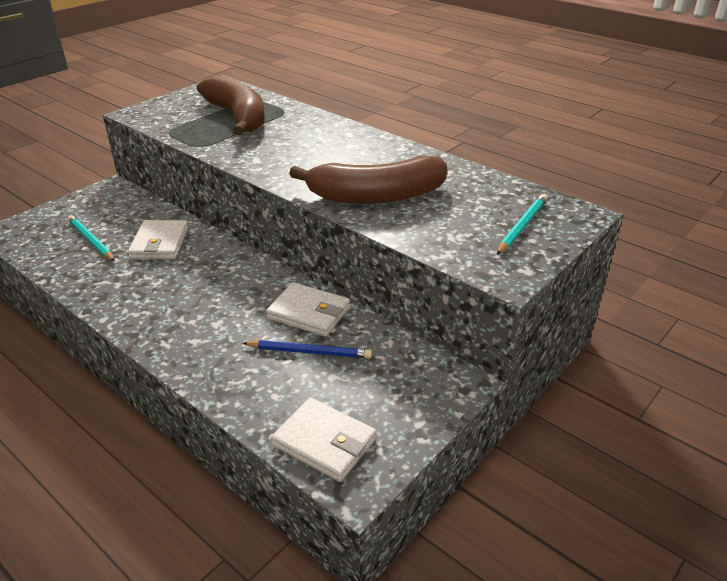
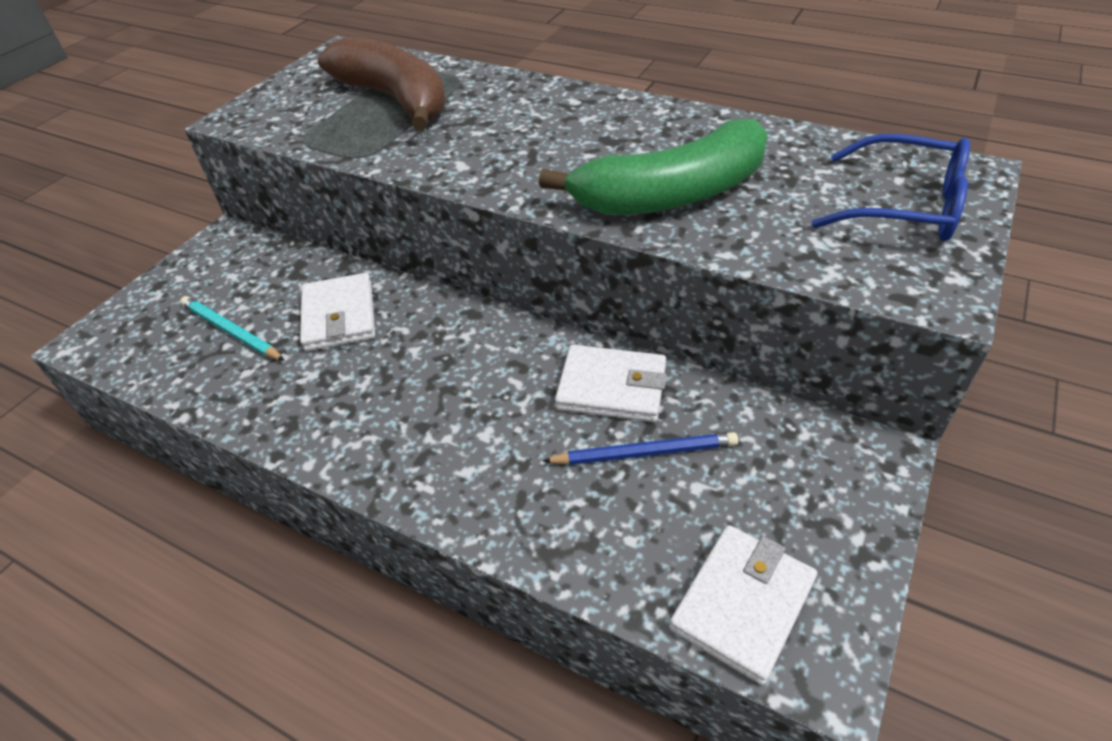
camera: 10 degrees left, 10 degrees up
white wallet [271,397,377,482] -> white wallet turned 75 degrees counterclockwise [669,525,817,685]
brown banana [289,156,447,204] -> green banana [539,119,768,215]
turquoise pencil [497,194,547,255] -> blue glasses [811,134,970,241]

